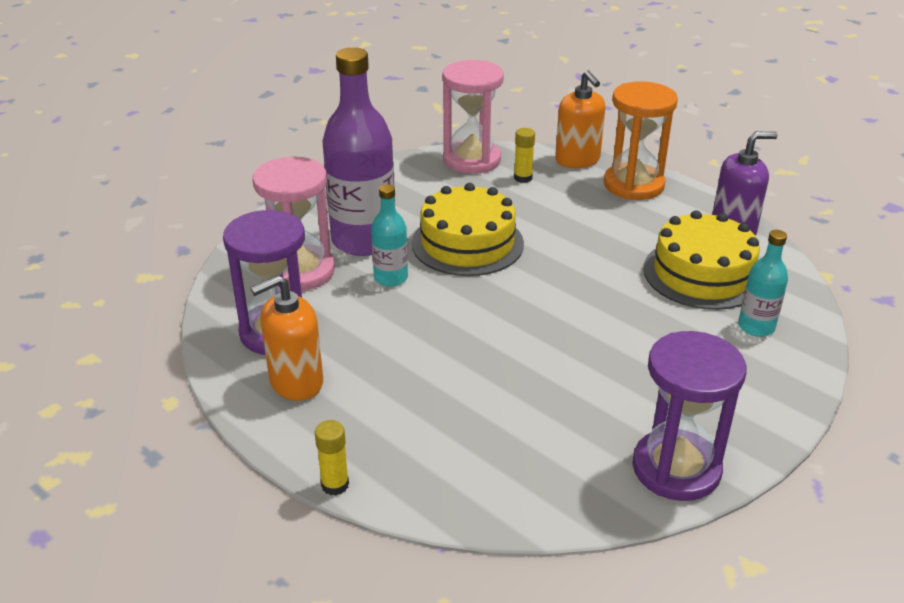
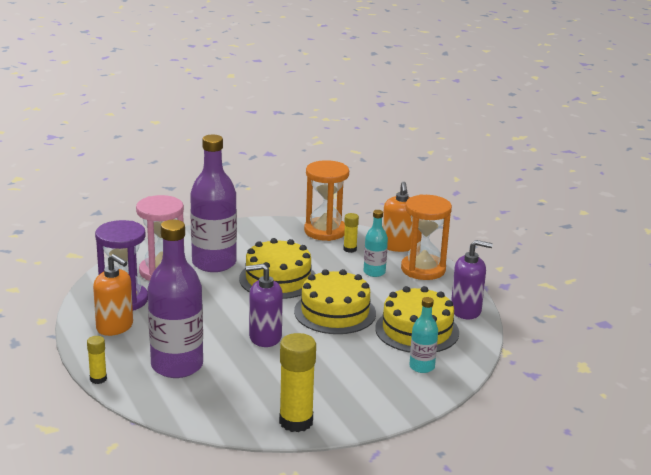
camera: 20 degrees right, 10 degrees down
orange soap dispenser [251,275,323,401] -> orange soap dispenser turned 135 degrees counterclockwise [93,254,133,336]
turquoise bottle [371,184,408,287] -> turquoise bottle moved to [364,210,388,277]
pink hourglass [442,60,504,174] -> orange hourglass [304,160,349,241]
purple hourglass [632,331,746,501] -> yellow glue stick [279,333,316,432]
none -> purple bottle [148,220,203,378]
none -> purple soap dispenser [246,263,283,347]
none -> yellow cake [294,269,376,334]

